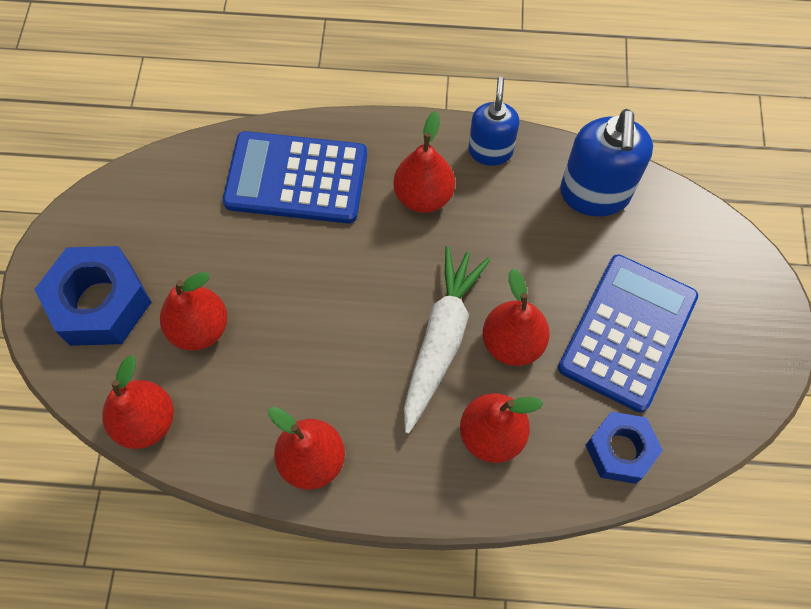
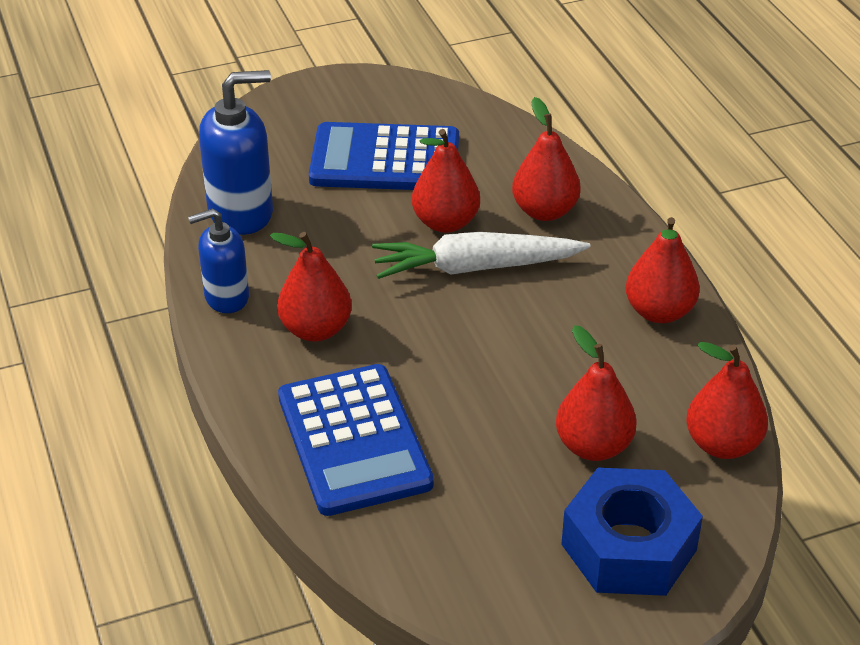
camera: 115 degrees left, 25 degrees down
blue nut [586,412,663,484] -> none

